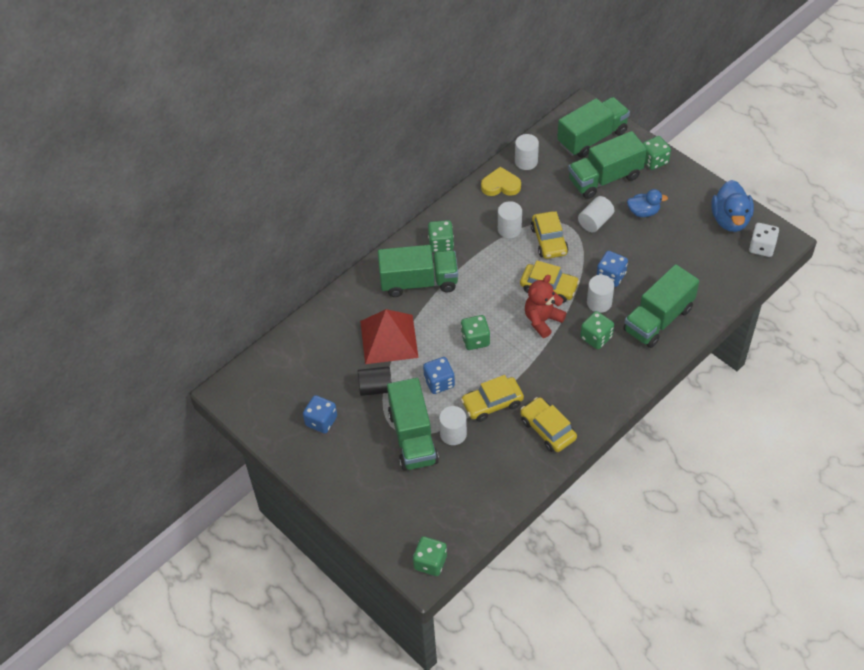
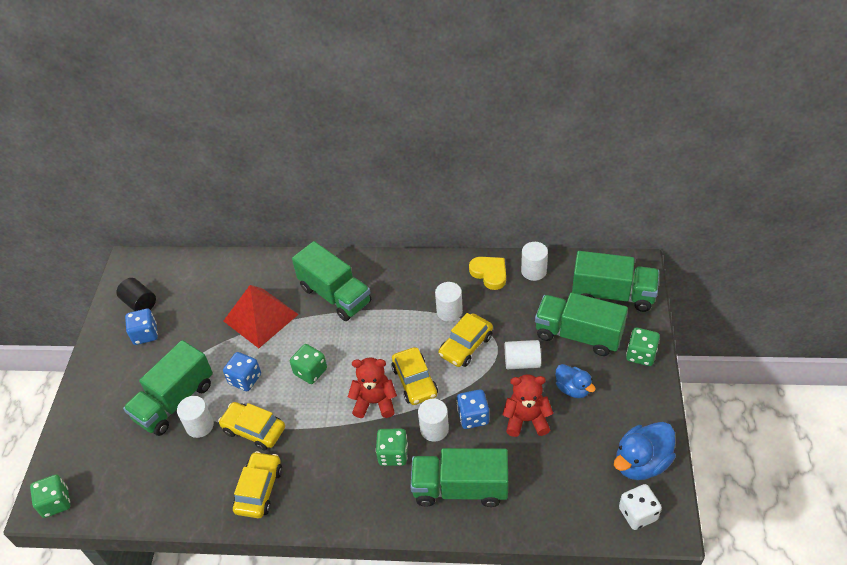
camera: 50 degrees right, 5 degrees down
black cylinder [358,366,392,396] -> black cylinder moved to [116,278,156,311]
green dice [428,220,454,252] -> none
none -> red teddy bear [502,374,554,437]

